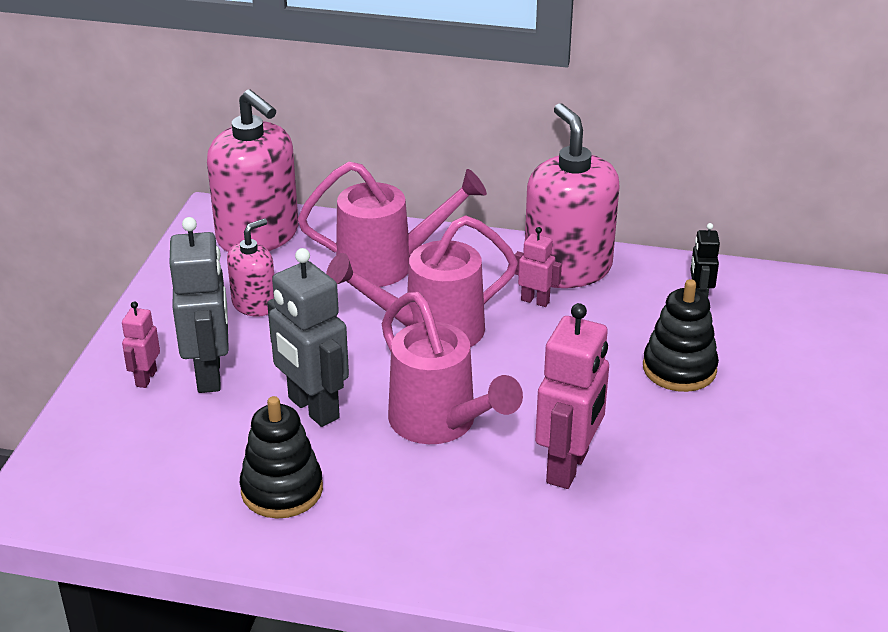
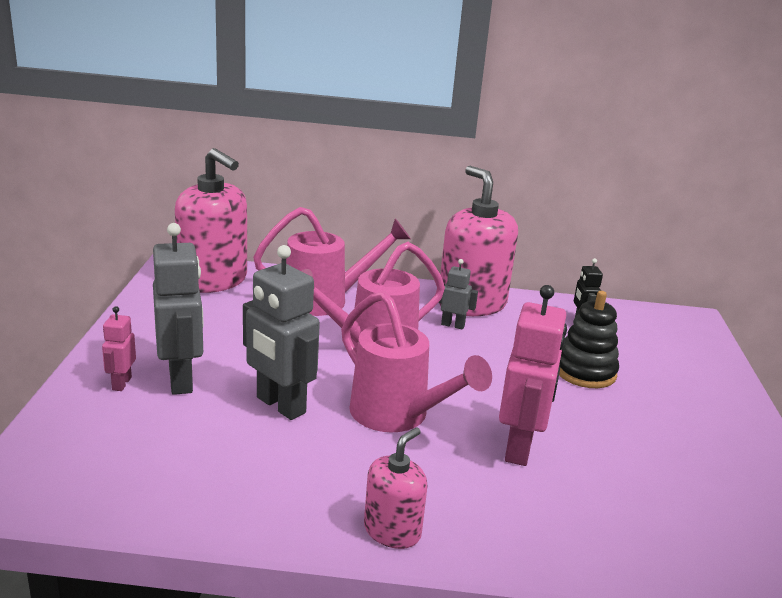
camera: 10 degrees left, 10 degrees down
pink soap dispenser [227,219,274,317] -> pink soap dispenser moved to [364,427,427,549]
black stacking toy [240,396,323,518] -> none
pink robot [515,227,562,307] -> grey robot [438,259,478,329]

